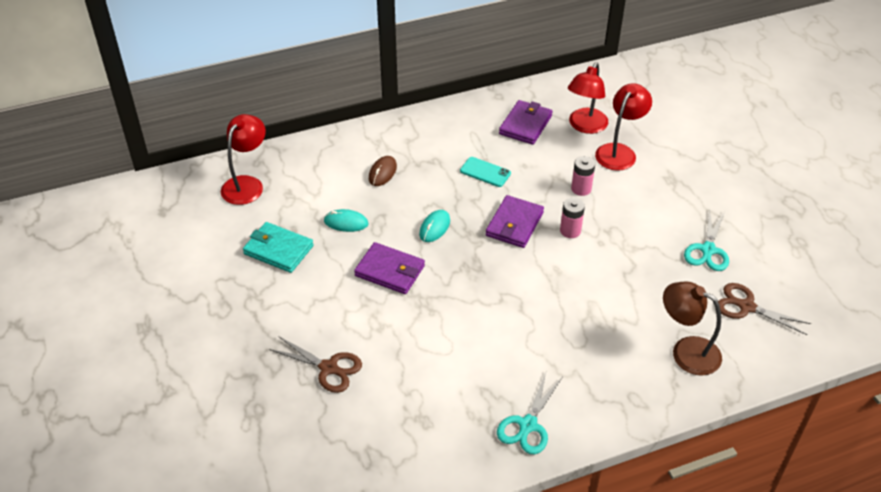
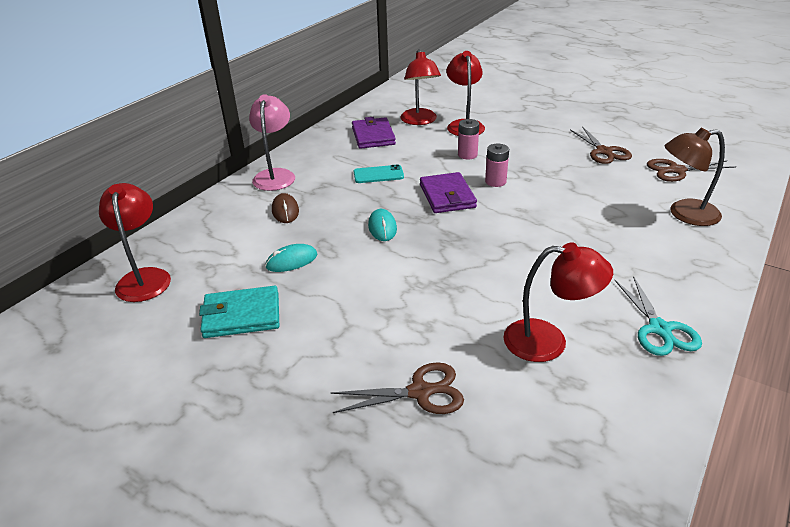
camera: 35 degrees left, 10 degrees down
purple wallet [354,242,425,294] -> none
turquoise scissors [684,208,729,271] -> brown scissors [570,126,632,164]
none -> pink lamp [249,94,295,191]
none -> red lamp [503,242,613,362]

